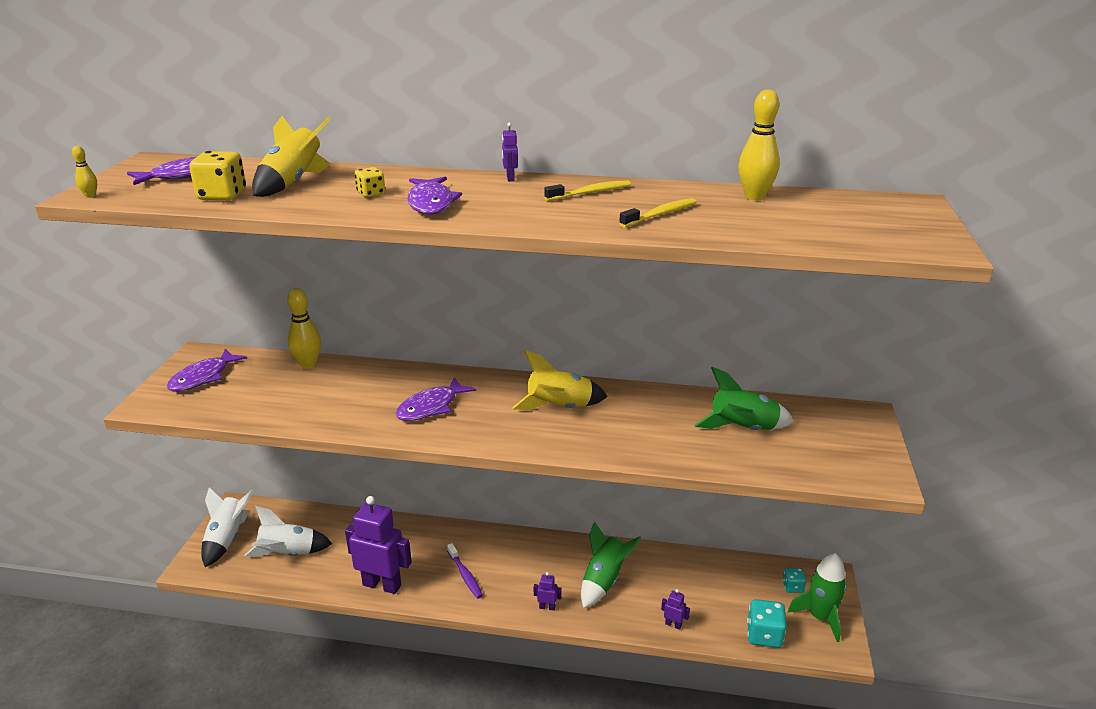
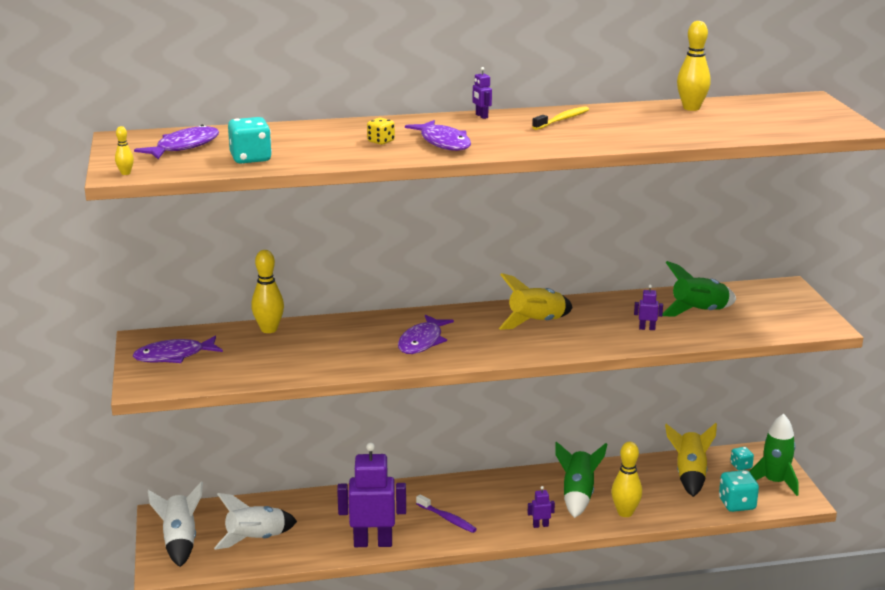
camera: 20 degrees left, 5 degrees down
purple fish [167,349,247,392] -> purple fish turned 60 degrees clockwise [133,336,223,363]
yellow dice [189,151,246,201] -> turquoise dice [228,117,272,164]
yellow rocket [252,116,331,197] -> yellow rocket moved to [665,423,717,497]
yellow toothbrush [619,198,696,228] -> none
purple robot [661,589,690,630] -> purple robot moved to [634,285,663,330]
none -> yellow bowling pin [611,442,642,517]

